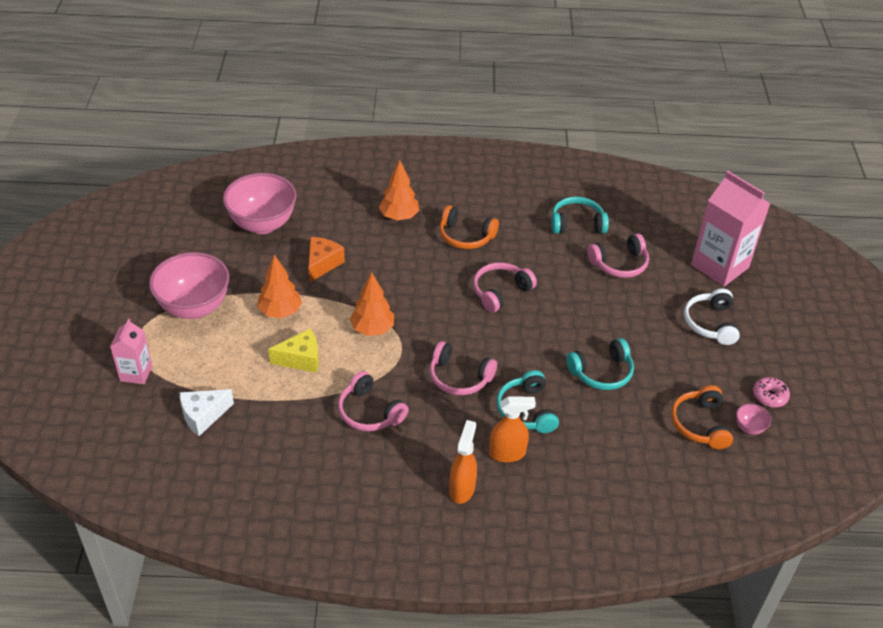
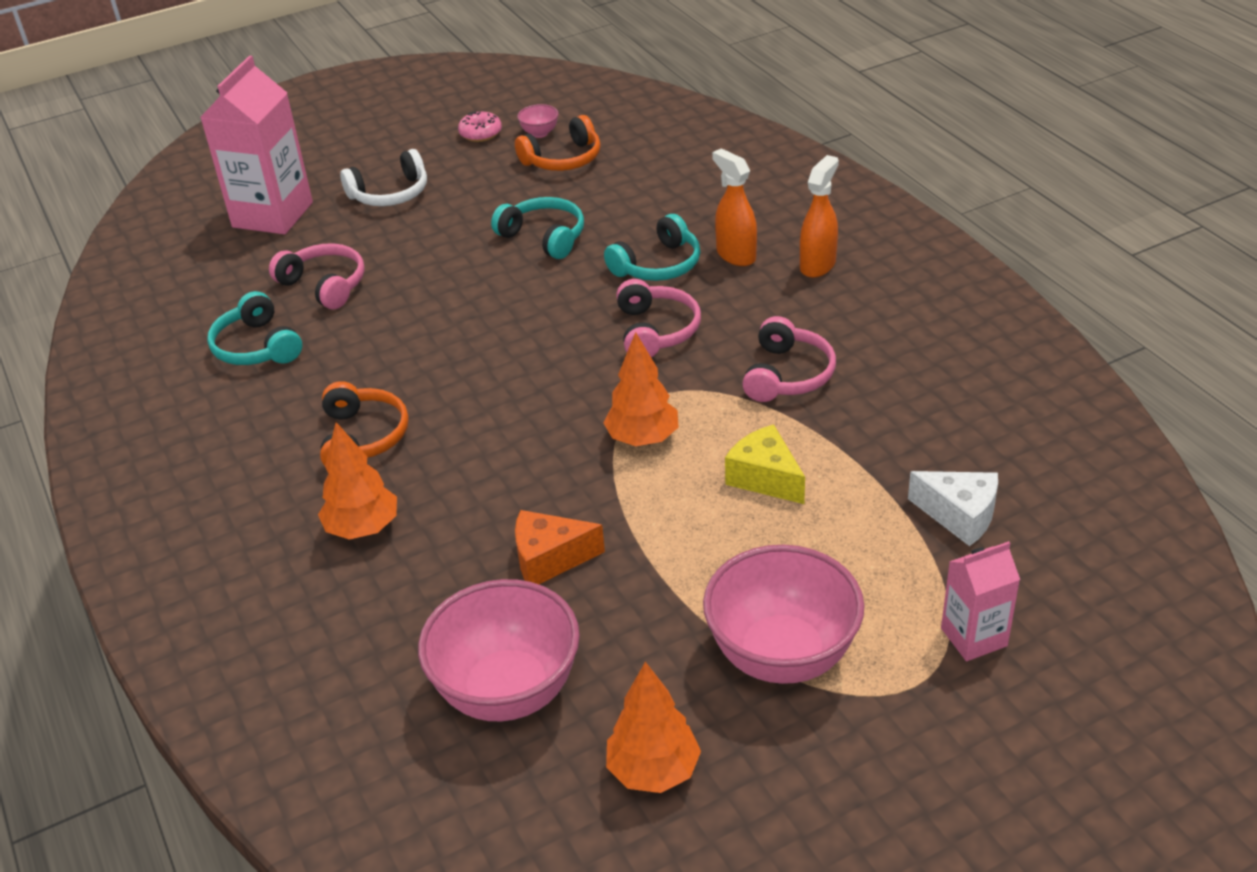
camera: 115 degrees left, 5 degrees down
orange tree [257,255,302,318] -> orange tree moved to [606,662,701,793]
orange spray bottle [449,420,477,504] -> orange spray bottle turned 135 degrees clockwise [800,155,839,278]
pink headphones [473,262,537,313] -> none

